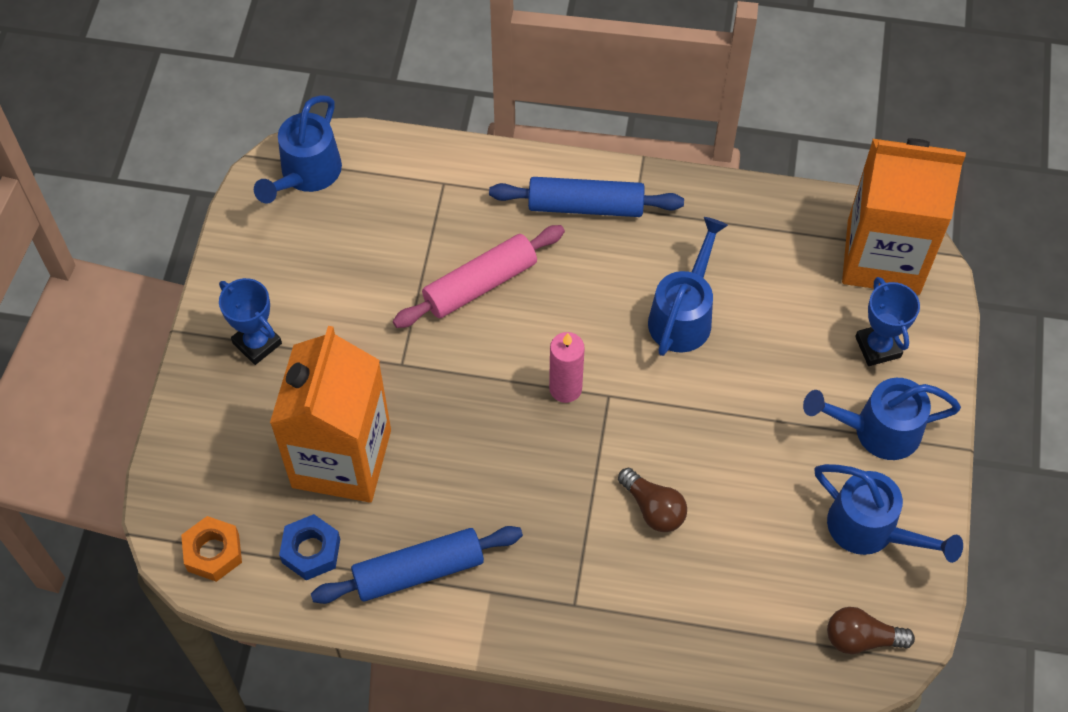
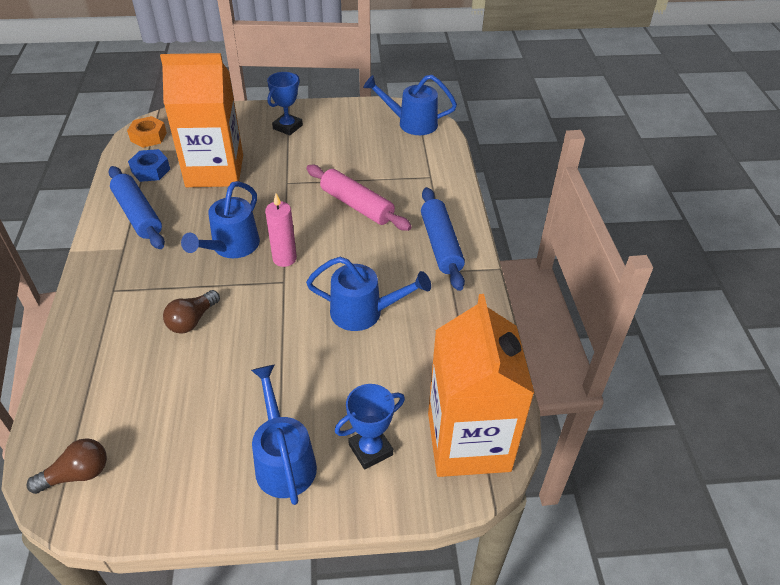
camera: 75 degrees right, 15 degrees down
blue watering can [815,464,963,563] -> blue watering can moved to [181,181,260,258]
brown light bulb [827,607,915,654] -> brown light bulb turned 75 degrees clockwise [27,438,107,494]

